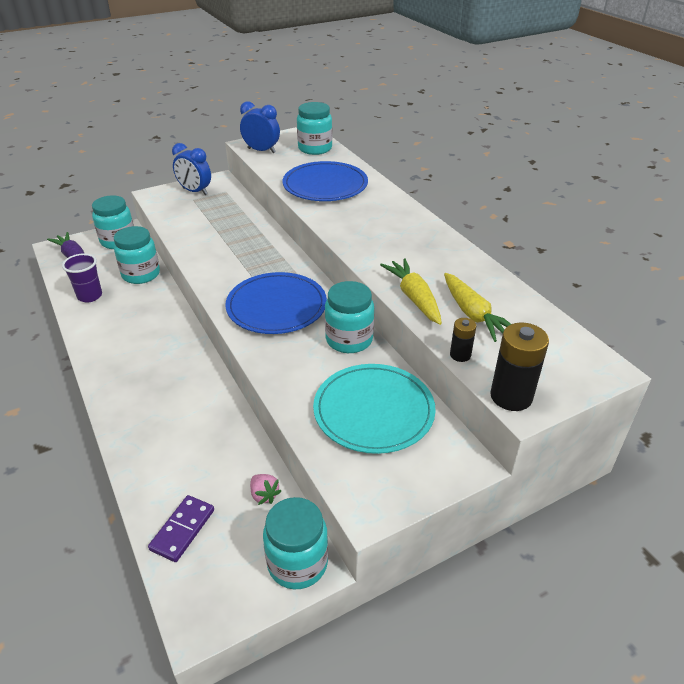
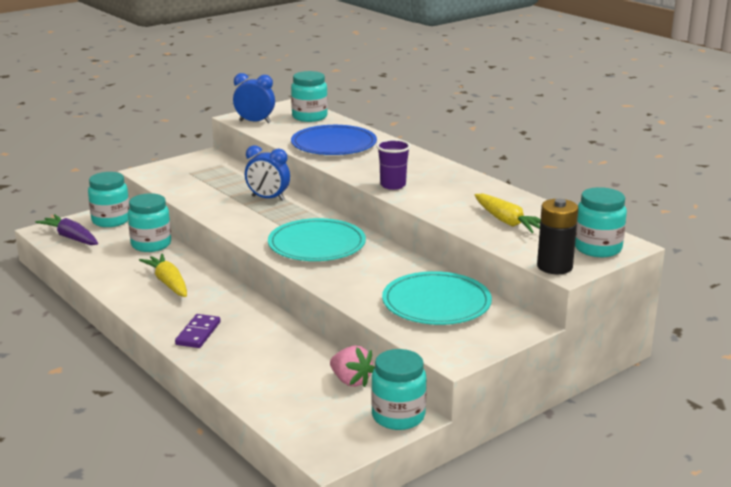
camera: 10 degrees left, 15 degrees down
purple cup [62,253,102,302] -> purple cup moved to [376,139,411,190]
purple domino [148,495,214,562] -> purple domino moved to [175,314,220,348]
blue clock [172,143,211,195] -> blue clock moved to [245,145,290,201]
blue plate [225,272,327,334] -> turquoise plate [268,218,366,261]
pink strawberry [250,474,281,505] -> pink strawberry [330,346,375,387], size x1.51
turquoise jar [325,281,374,353] -> turquoise jar moved to [575,187,627,257]
yellow carrot [380,258,442,325] -> yellow carrot moved to [139,254,187,297]
black battery [450,318,476,362] -> none

